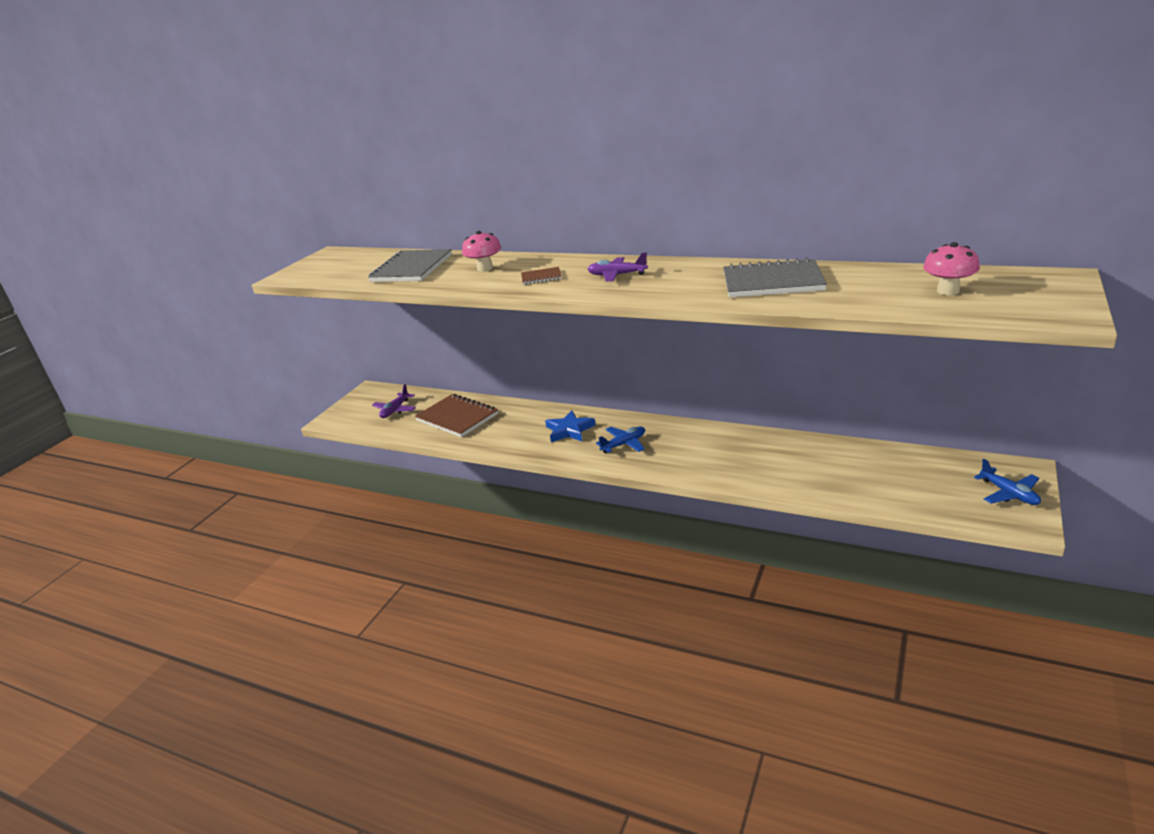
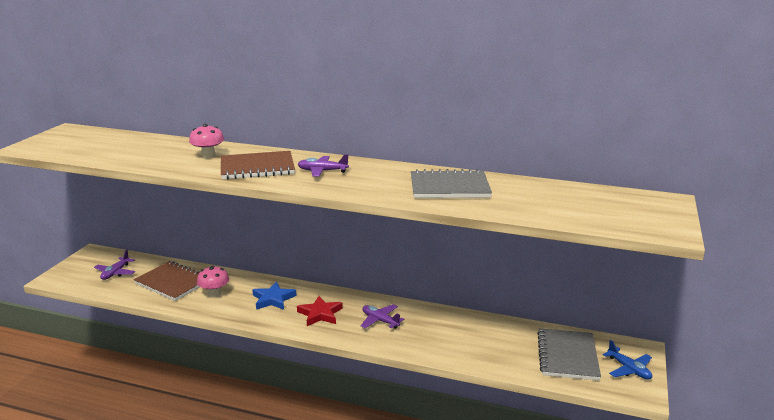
camera: 10 degrees left, 5 degrees down
grey notebook [368,249,452,282] -> grey notebook moved to [537,328,601,381]
brown notebook [521,267,561,285] -> brown notebook [221,151,295,180], size x2.13
blue plane [596,426,645,454] -> red star [297,296,343,326]
pink mushroom [923,242,980,295] -> pink mushroom moved to [197,266,229,297]
none -> purple plane [361,304,404,329]

